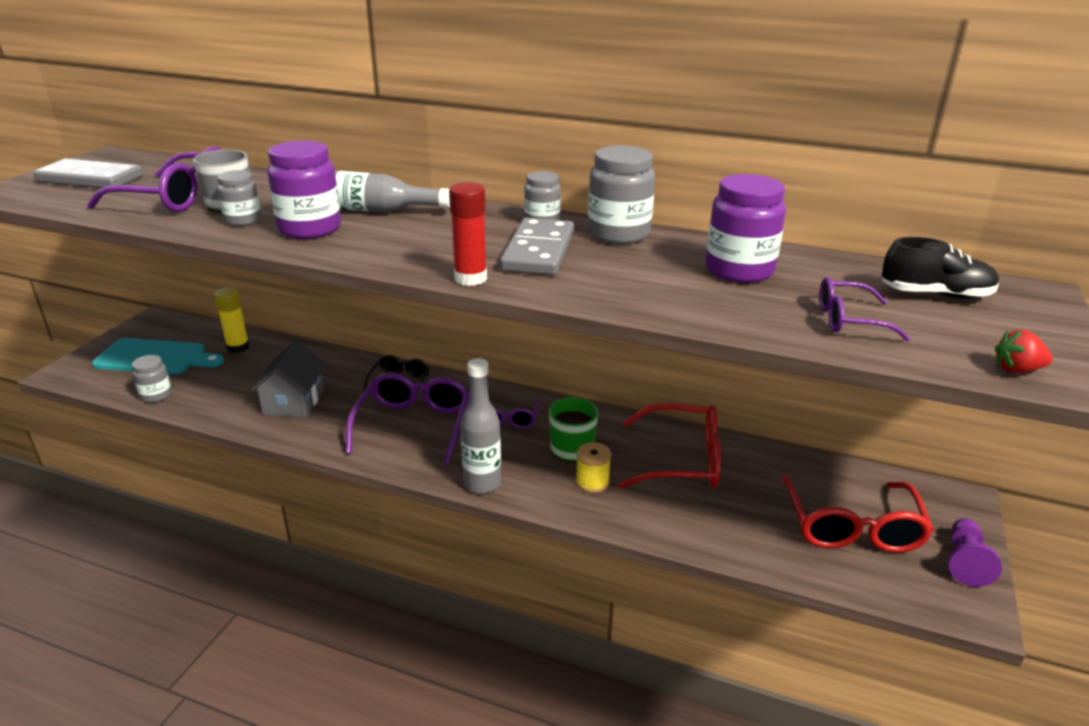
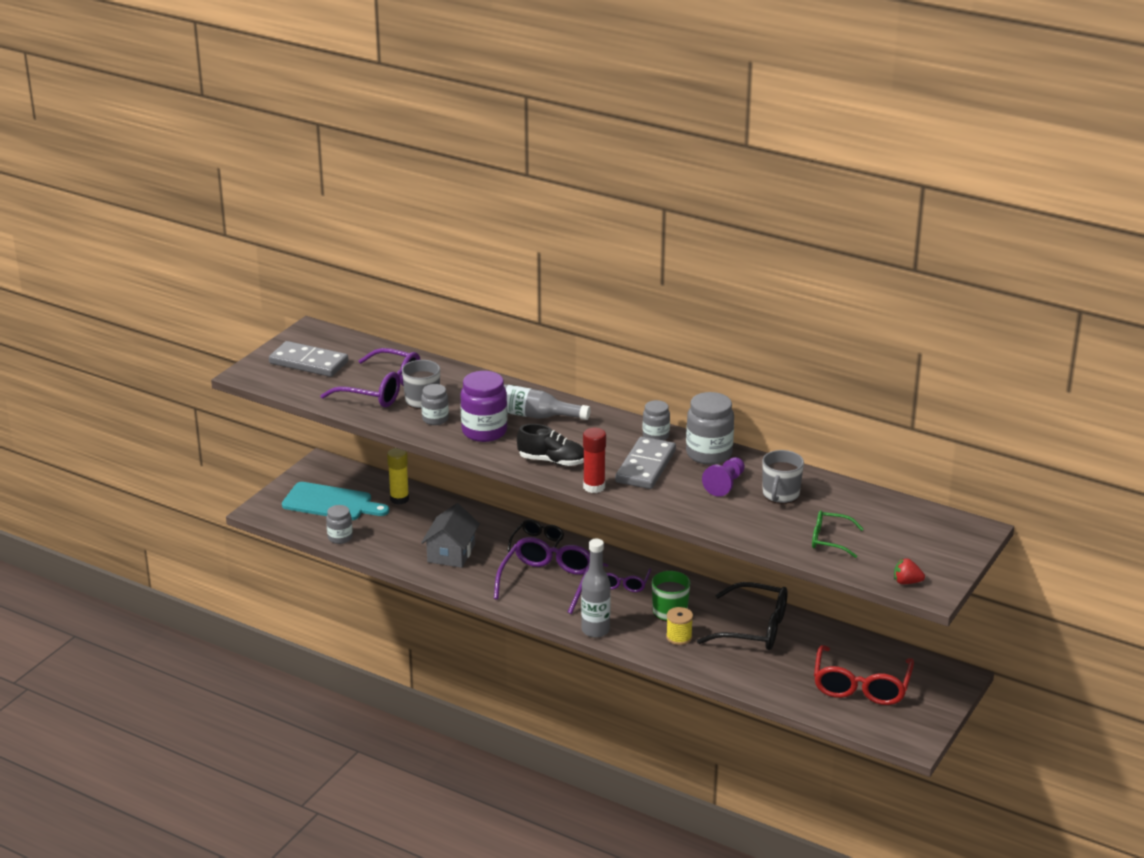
camera: 10 degrees right, 0 degrees up
red glasses [618,403,721,489] -> black glasses [697,582,788,650]
purple jar [706,174,786,283] -> grey mug [762,450,804,504]
purple glasses [819,277,911,341] -> green glasses [812,510,863,558]
black shoe [882,237,999,299] -> black shoe moved to [517,424,584,466]
purple pawn [948,518,1002,587] -> purple pawn moved to [702,457,745,497]

